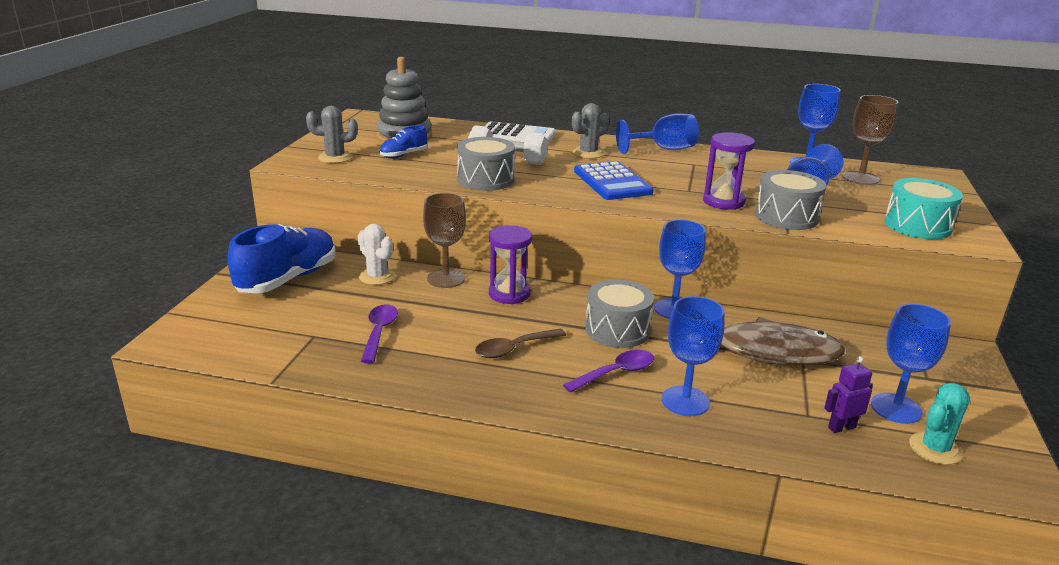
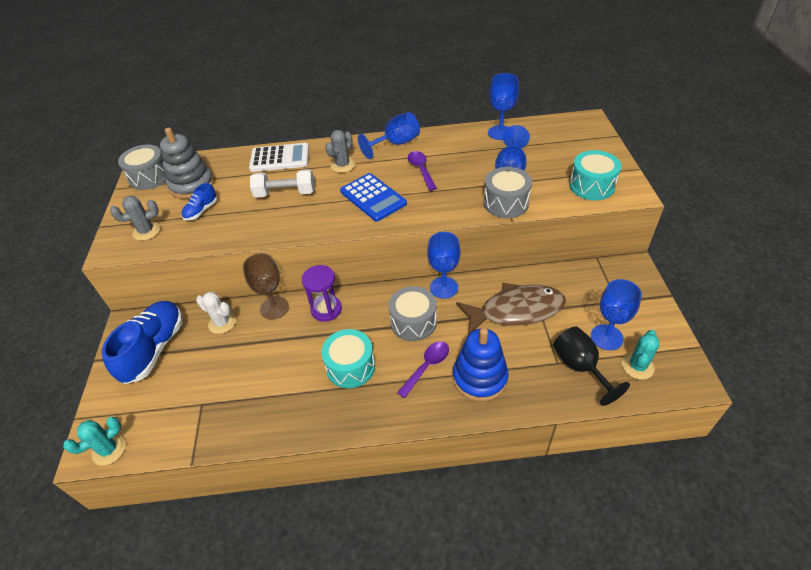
camera: 15 degrees left, 20 degrees up
purple spoon [361,304,398,363] -> purple spoon moved to [408,151,437,191]
grey drum [457,137,515,191] -> grey drum moved to [118,144,166,190]
brown spoon [475,329,566,358] -> turquoise drum [321,329,375,388]
blue goblet [662,296,725,416] -> blue stacking toy [453,328,508,402]
purple hourglass [703,132,755,210] -> none
purple robot [824,356,873,433] -> black goblet [553,326,630,406]
brown goblet [842,95,899,185] -> none
none -> turquoise cactus [63,417,126,466]

